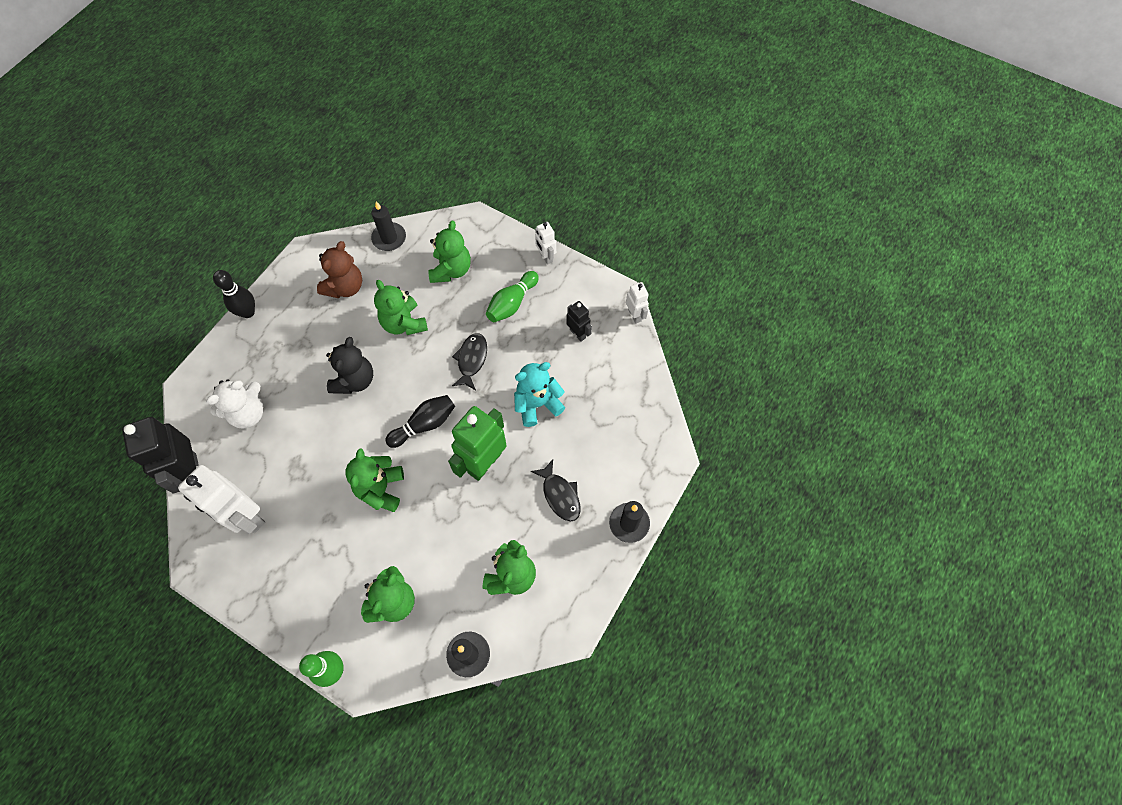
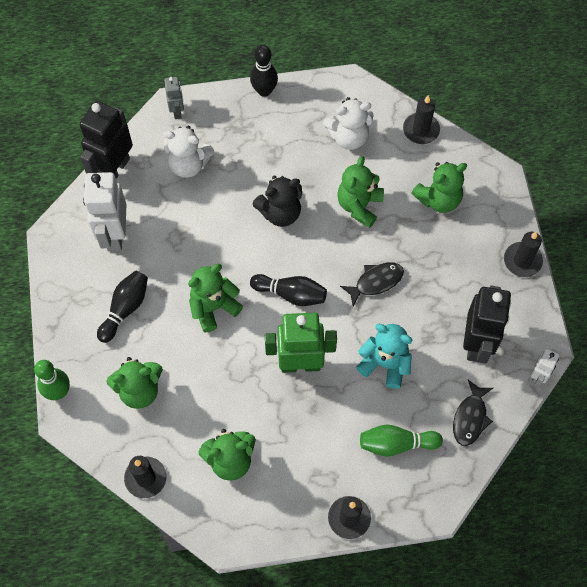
camera: 50 degrees right, 0 degrees up
brown teddy bear [317,241,362,298] -> white teddy bear [323,97,373,150]
green bowling pin [486,271,539,322] -> green bowling pin moved to [360,425,443,457]
black fish [531,459,581,521] -> black fish moved to [453,380,493,446]
white robot [535,222,556,265] -> black candle [504,232,543,277]
black robot [567,301,592,341] -> black robot [463,286,511,364], size x1.94
none -> black bowling pin [97,270,148,343]
none -> grey robot [164,77,184,119]

